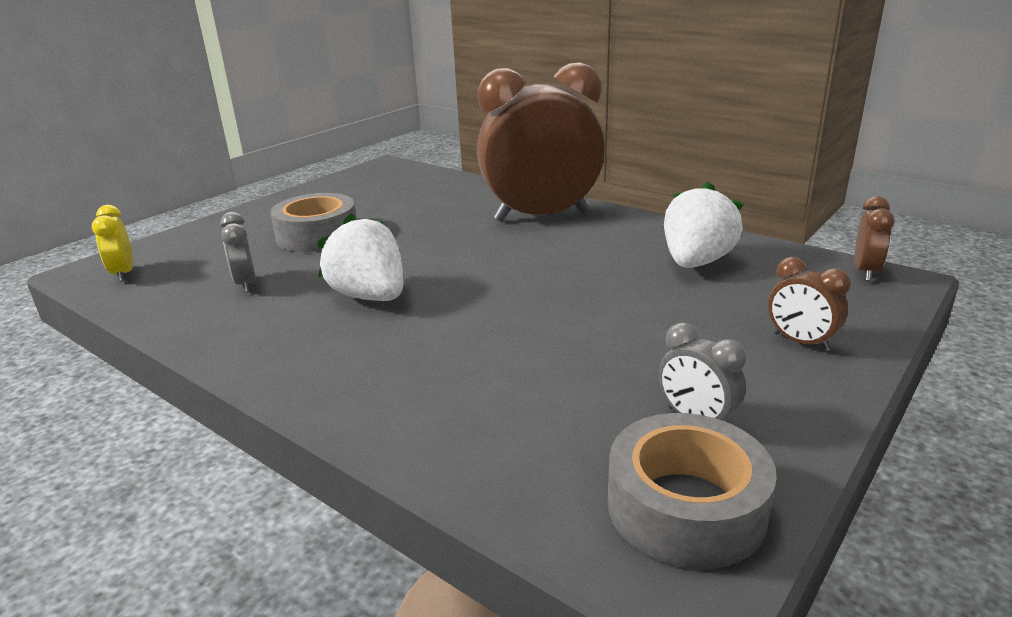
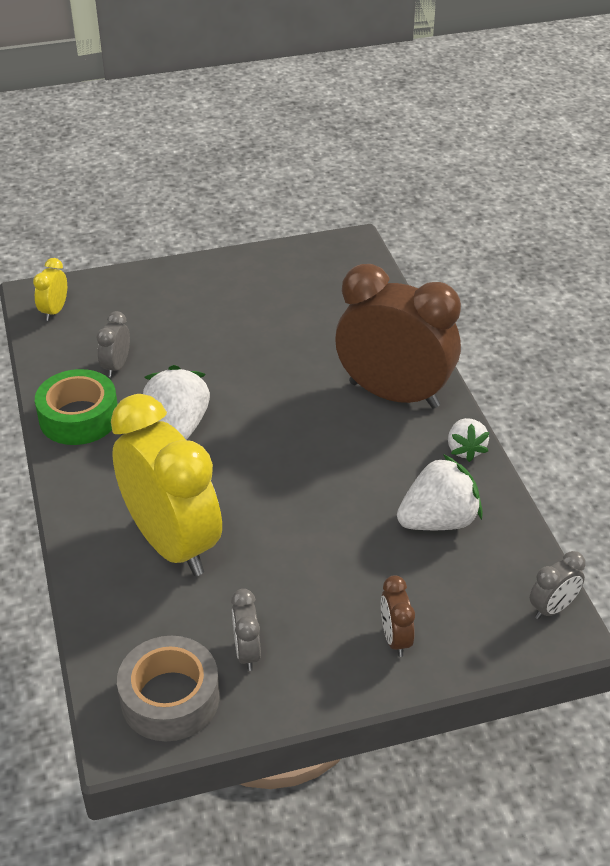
camera: 35 degrees right, 15 degrees up
grey tape [270,193,357,252] -> none
brown clock [855,196,895,281] -> grey clock [530,551,585,619]
none -> green tape [35,369,118,445]
none -> yellow clock [111,394,222,576]
none -> white strawberry [448,418,490,462]

